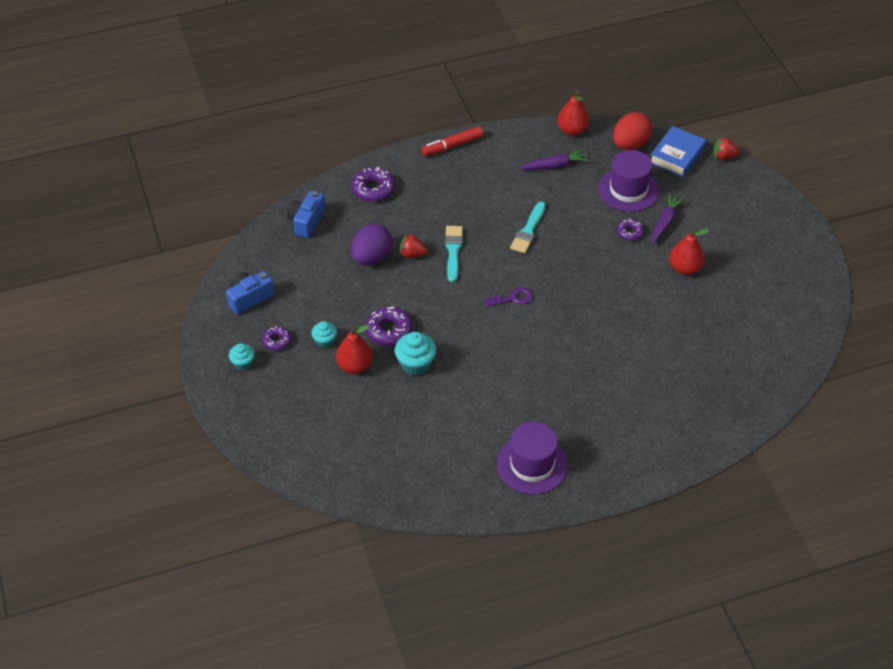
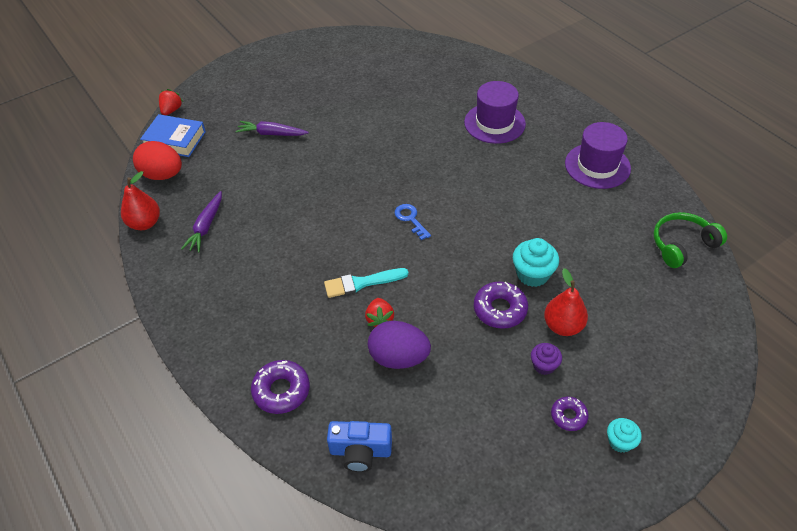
camera: 105 degrees left, 0 degrees up
blue camera [226,271,275,315] -> none
turquoise cupcake [312,321,337,348] -> purple cupcake [531,343,562,375]
red marker [421,126,483,156] -> none
purple key [485,287,533,307] -> blue key [395,204,431,240]
turquoise brush [510,201,546,254] -> none
purple carrot [519,149,589,170] -> purple carrot turned 135 degrees counterclockwise [181,191,222,252]
purple hat [598,150,659,212] -> purple hat moved to [464,81,526,144]
purple donut [617,219,644,241] -> none
red pear [669,229,709,275] -> none
red strawberry [713,137,740,160] -> red strawberry turned 150 degrees counterclockwise [159,89,183,115]
none -> green headphones [653,212,727,268]

